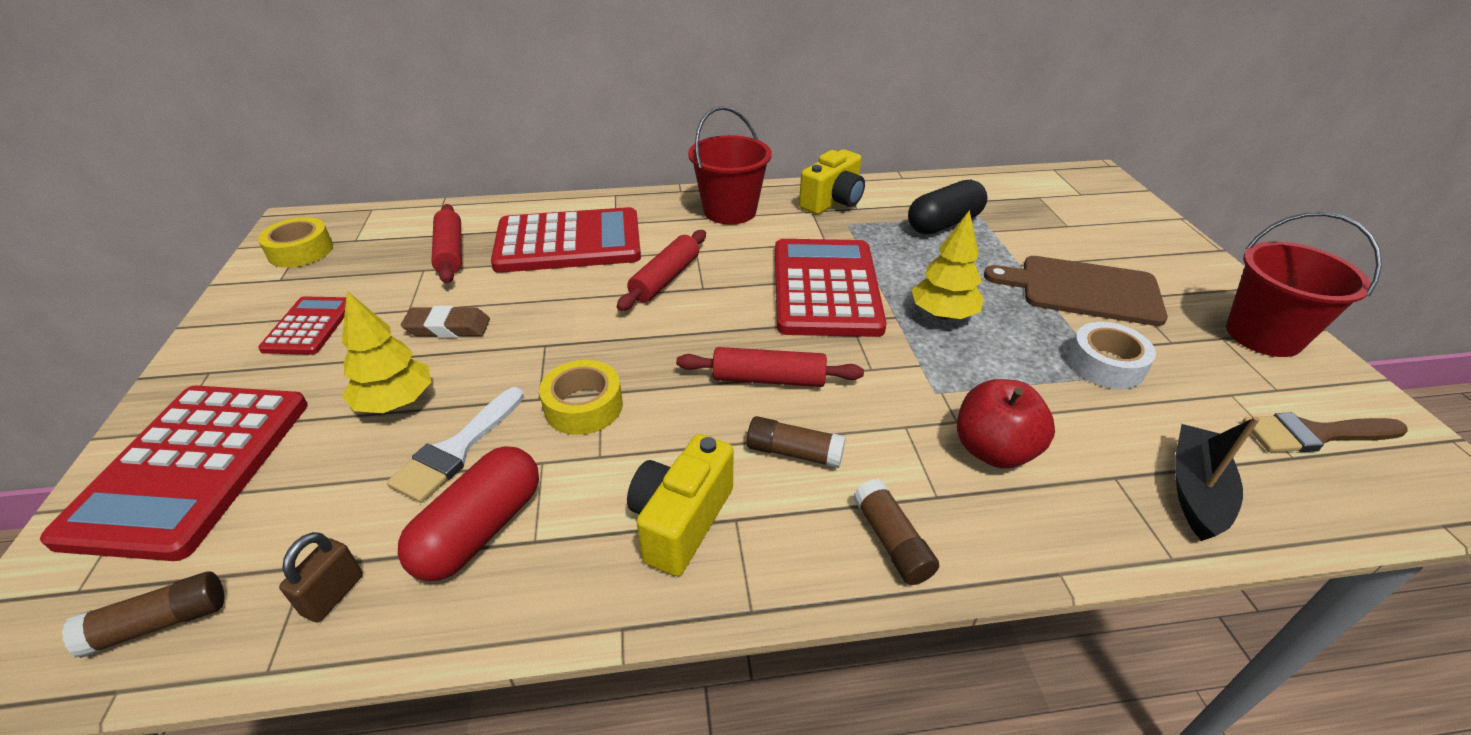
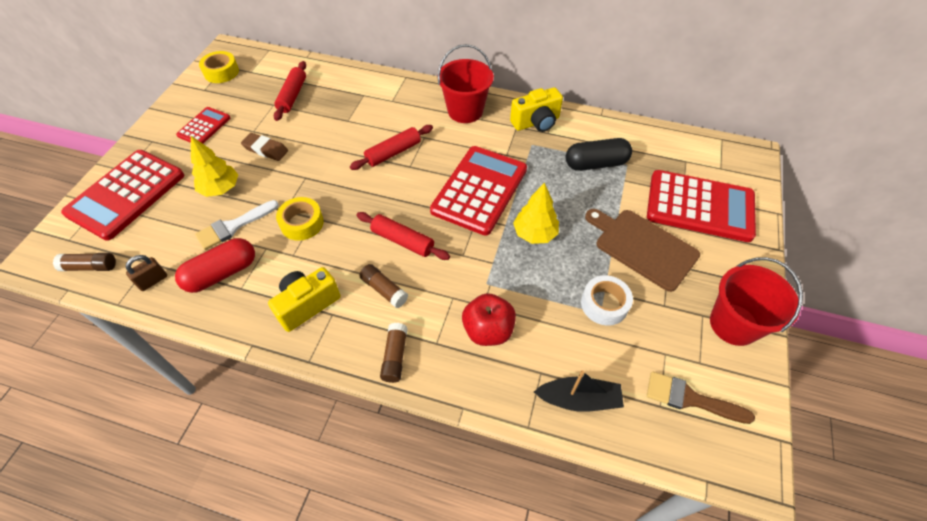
camera: 25 degrees right, 15 degrees up
red calculator [491,207,641,273] -> red calculator moved to [647,170,756,242]
black boat [1175,416,1260,541] -> black boat turned 45 degrees clockwise [534,370,624,412]

